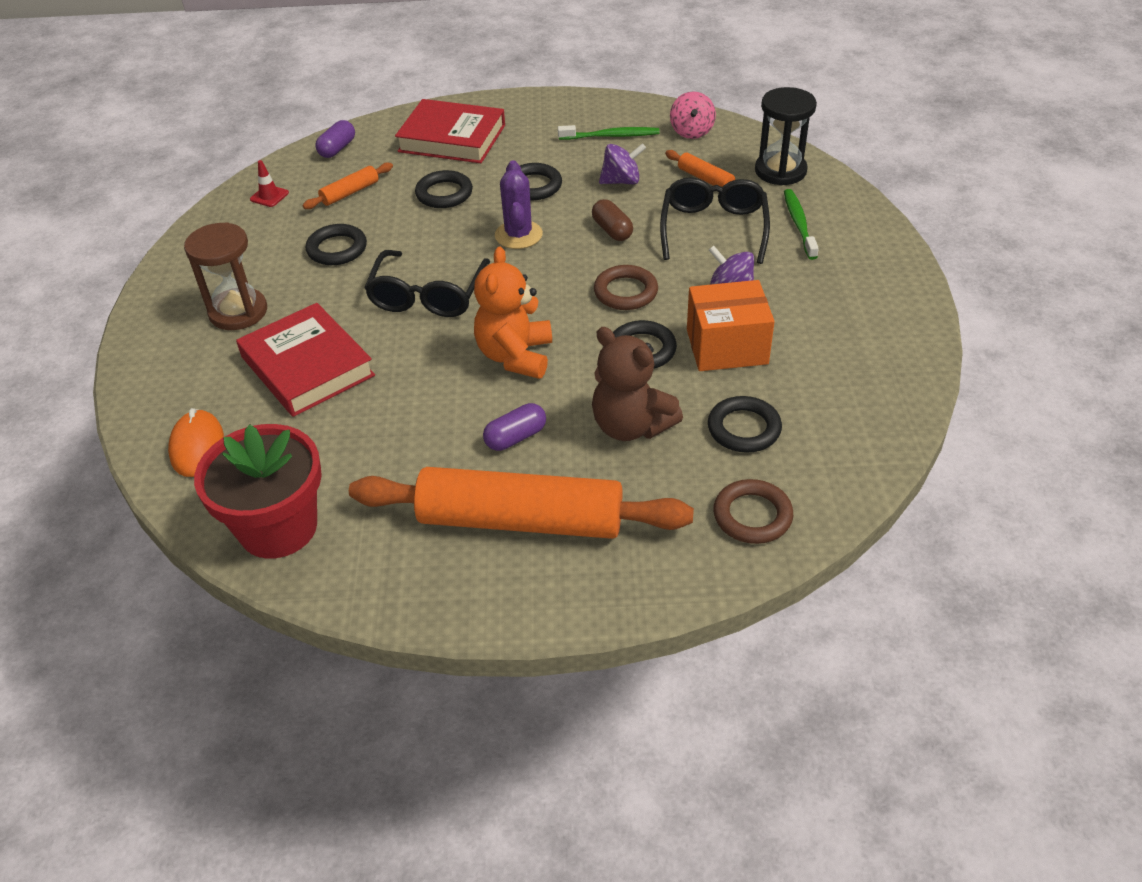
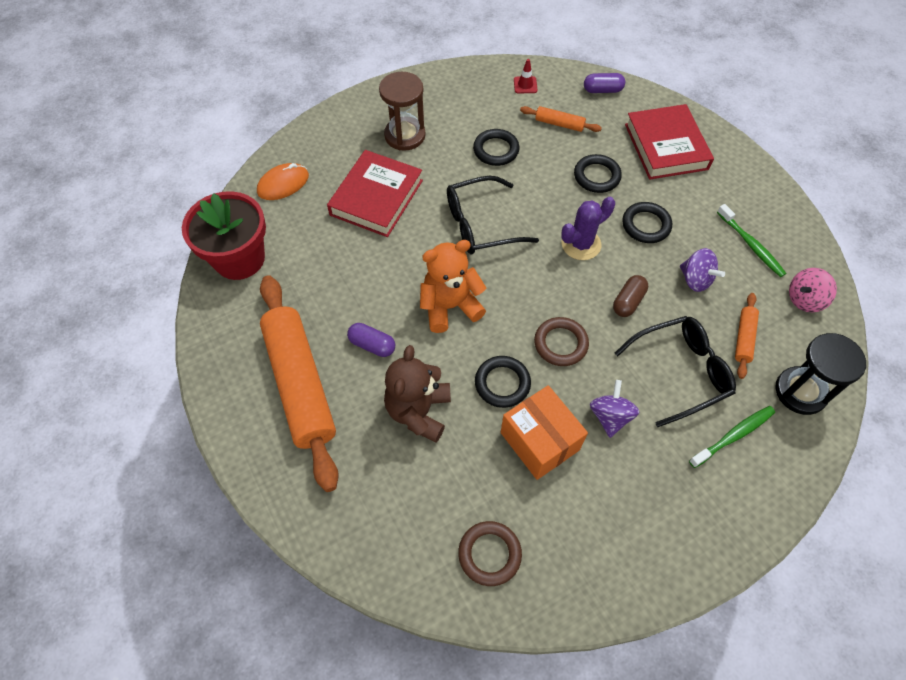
camera: 60 degrees right, 15 degrees up
black ring [708,396,782,453] -> none
brown ring [713,479,793,544] -> brown ring moved to [458,521,522,586]

